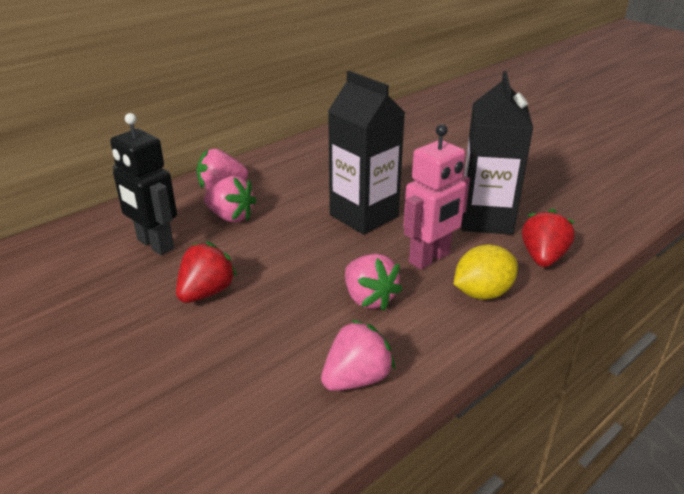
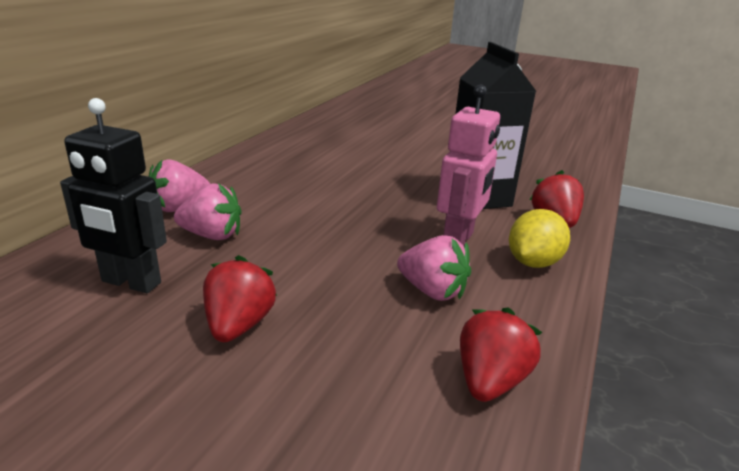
camera: 25 degrees left, 5 degrees down
pink strawberry [321,319,395,391] -> red strawberry [460,307,543,402]
black carton [328,71,405,234] -> none

